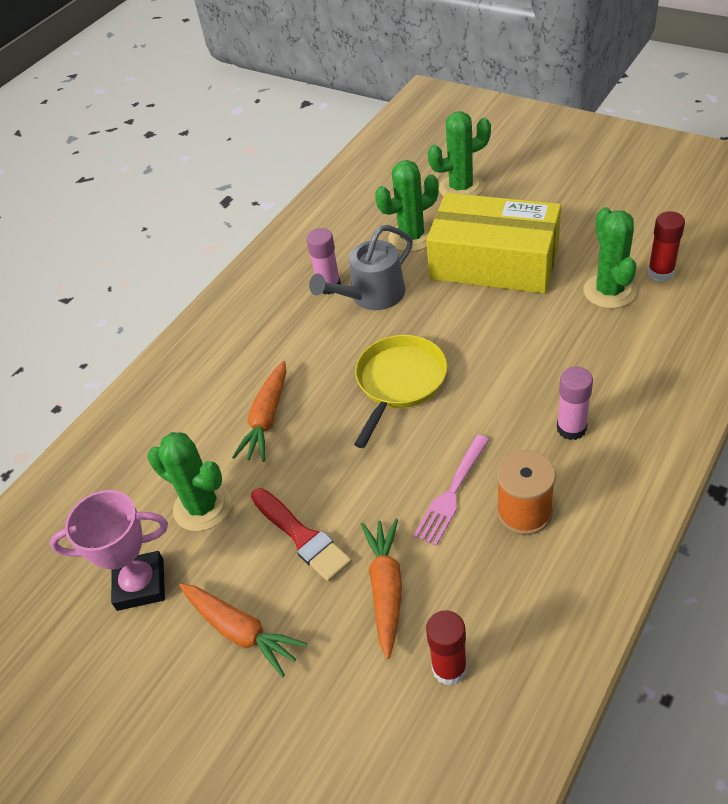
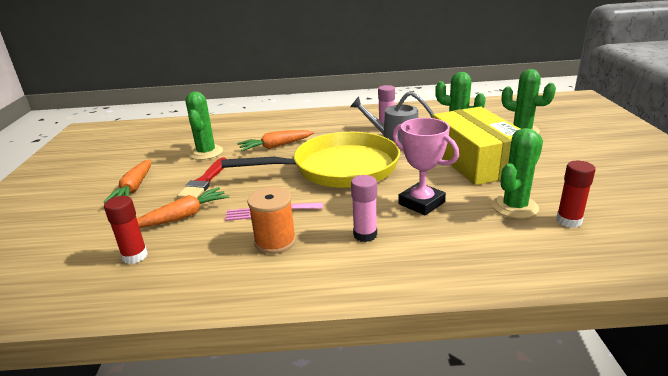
camera: 50 degrees right, 20 degrees down
pink trophy [50,490,168,611] -> pink trophy moved to [393,118,459,215]
yellow pan [354,335,448,448] -> yellow pan [221,132,400,188], size x1.67

